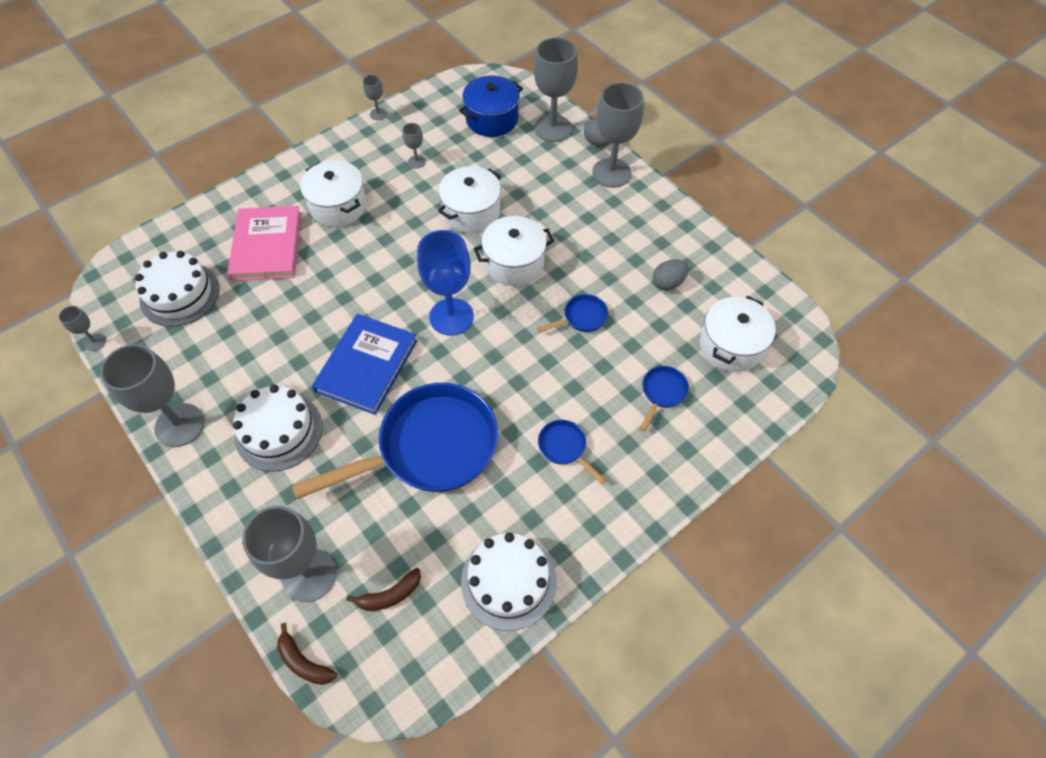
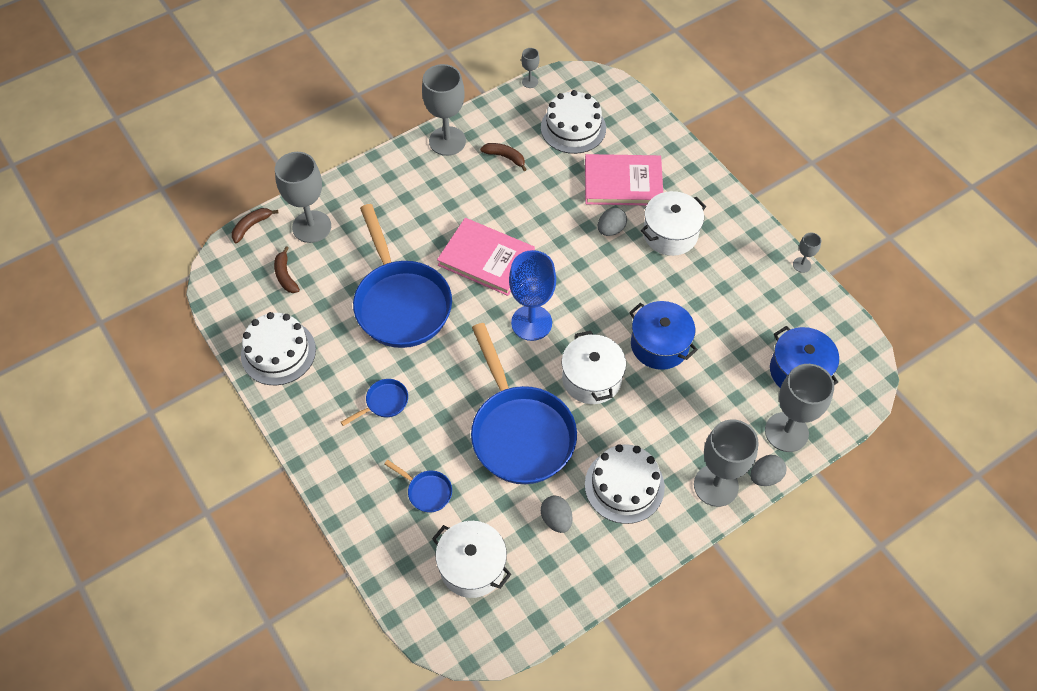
camera: 95 degrees right, 0 degrees up
white cake [233,385,322,471] -> white cake moved to [585,444,665,524]
blue book [312,314,418,415] -> pink book [437,218,535,296]
grey goblet [402,123,426,169] -> none
white pot [438,166,501,233] -> blue pot [629,301,698,370]
blue pan [537,294,608,333] -> blue pan [471,323,577,484], size x2.43
none -> brown banana [480,143,527,171]
none -> grey egg [598,208,627,236]

